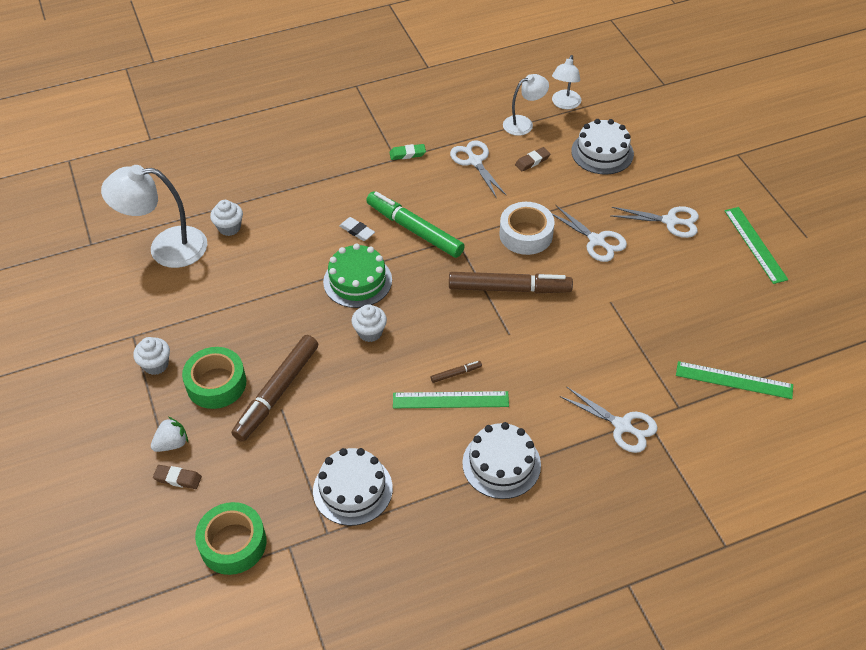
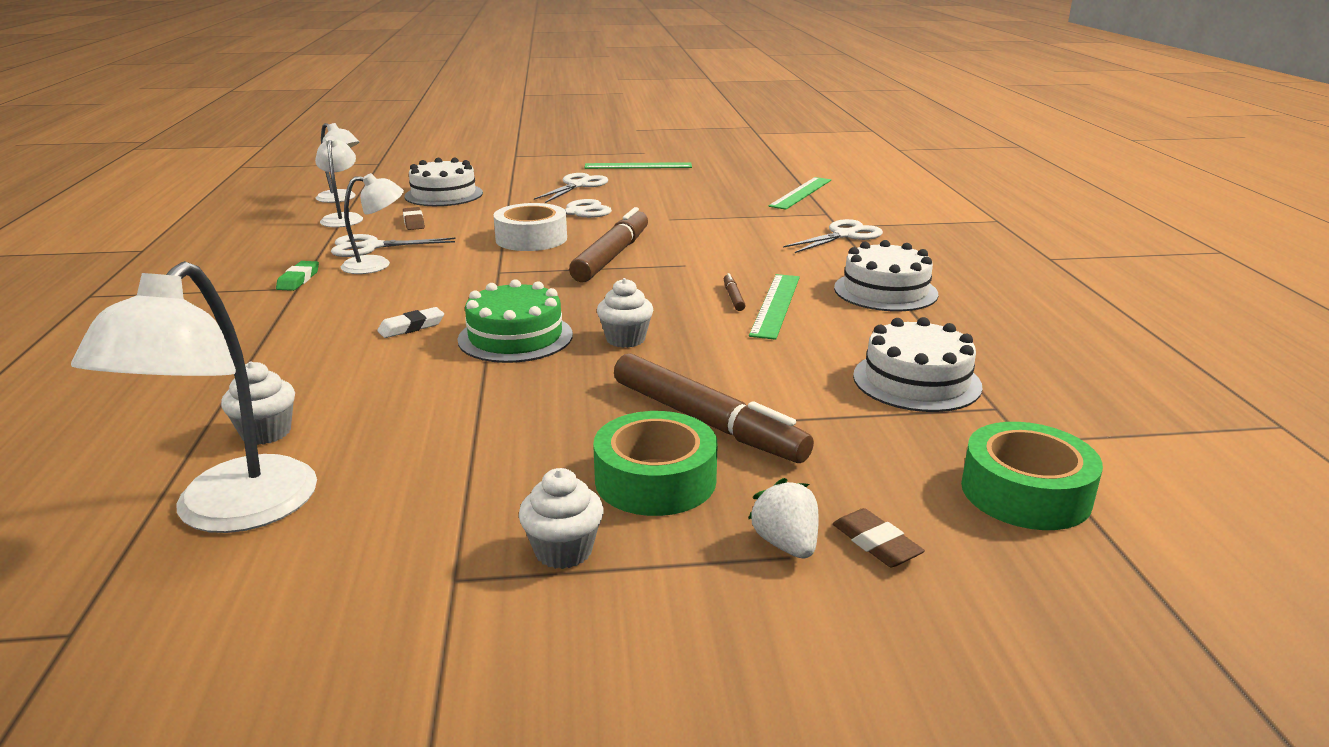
camera: 75 degrees left, 25 degrees down
brown eraser [153,465,202,489] -> brown eraser turned 60 degrees counterclockwise [833,508,925,567]
green marker [366,192,465,258] -> none
none -> white lamp [341,173,404,274]

